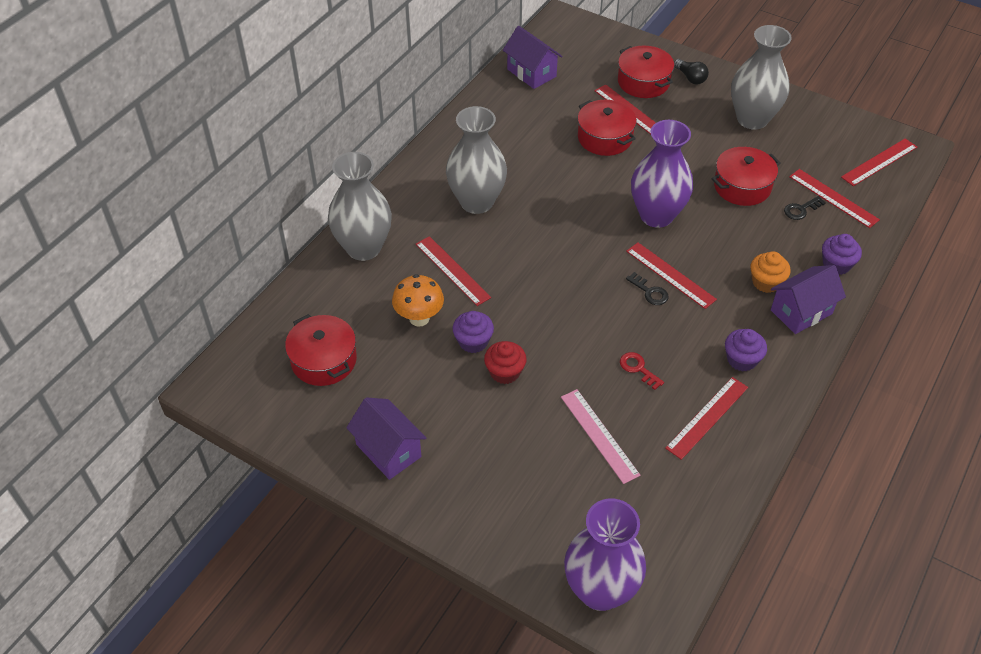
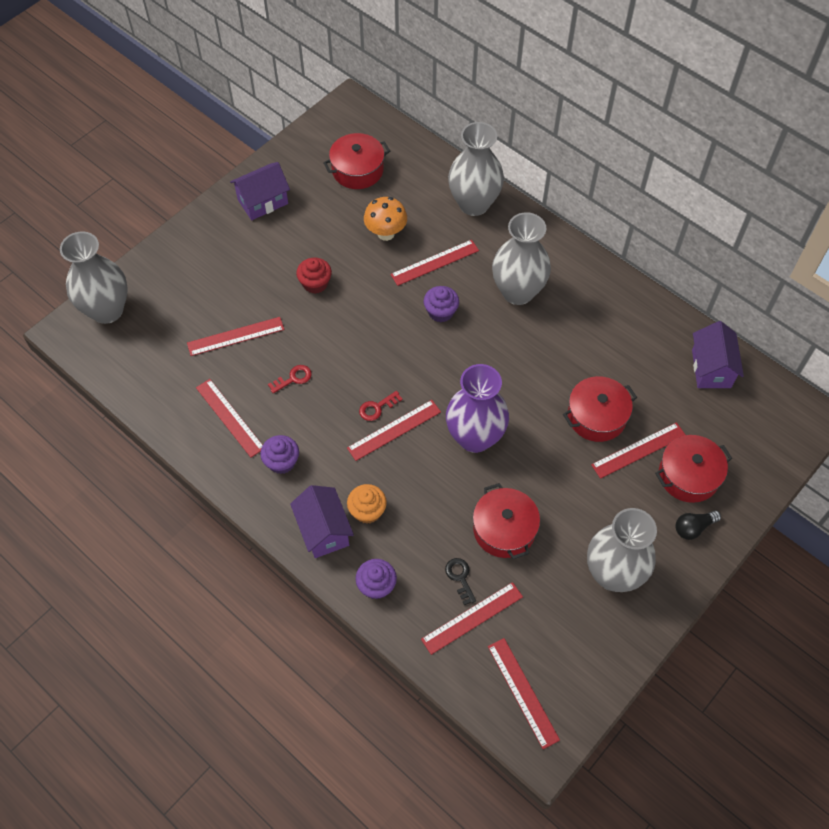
camera: 100 degrees right, 10 degrees up
purple cupcake [452,311,494,353] -> purple cupcake moved to [424,286,459,322]
purple house [503,26,563,89] -> purple house turned 60 degrees counterclockwise [692,321,744,388]
pink ruler [561,389,641,484] -> red ruler [187,317,284,356]
purple vase [564,499,646,611] -> grey vase [60,232,128,324]
black key [626,272,669,305] -> red key [359,391,403,421]

